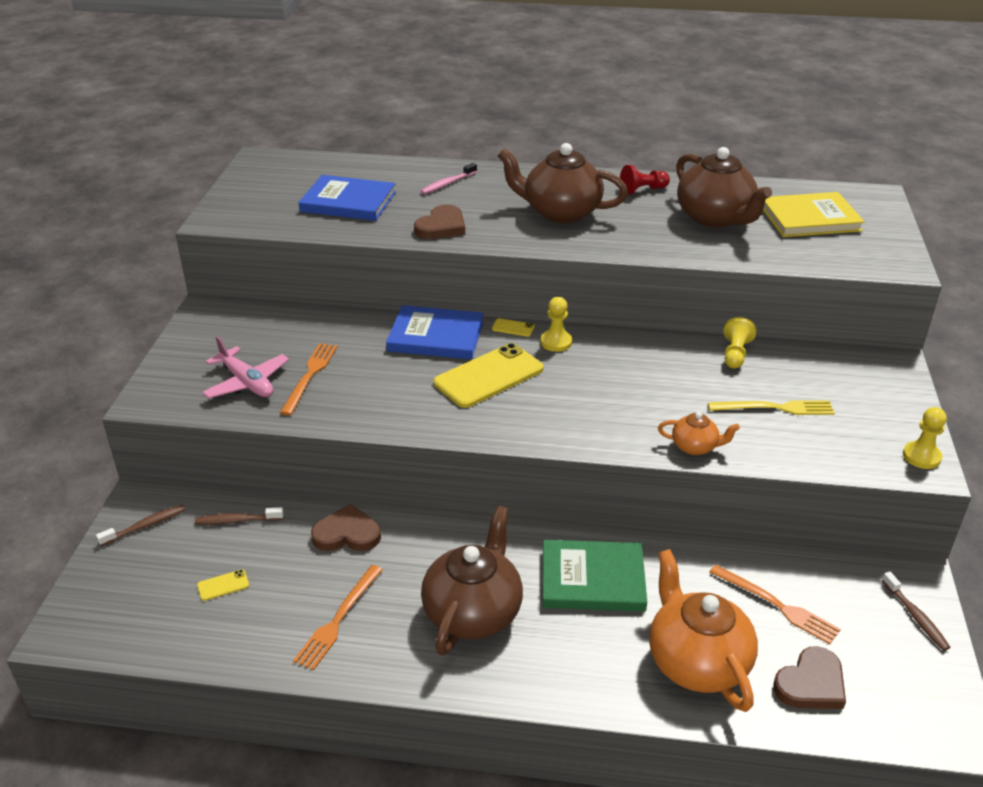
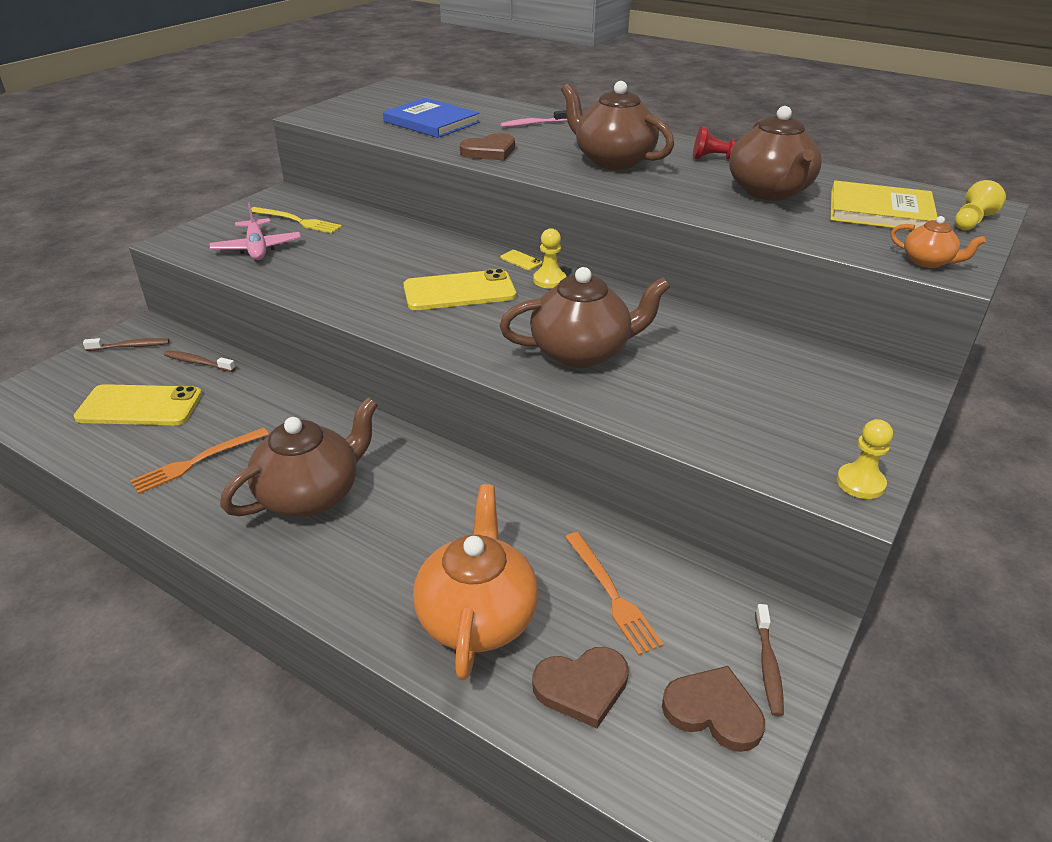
camera: 25 degrees right, 0 degrees up
yellow phone [197,569,249,601] -> yellow phone [74,384,202,425], size x2.46
orange fork [280,343,338,415] -> none
brown heart [311,504,381,551] -> brown heart moved to [662,666,765,752]
blue book [386,305,484,359] -> none
green book [542,540,647,611] -> none
orange teapot [658,412,740,455] -> orange teapot moved to [891,216,986,268]
yellow fork [708,400,835,415] -> yellow fork moved to [251,207,342,234]
yellow pawn [723,317,757,369] -> yellow pawn moved to [955,180,1006,230]
none -> brown teapot [499,267,670,368]

